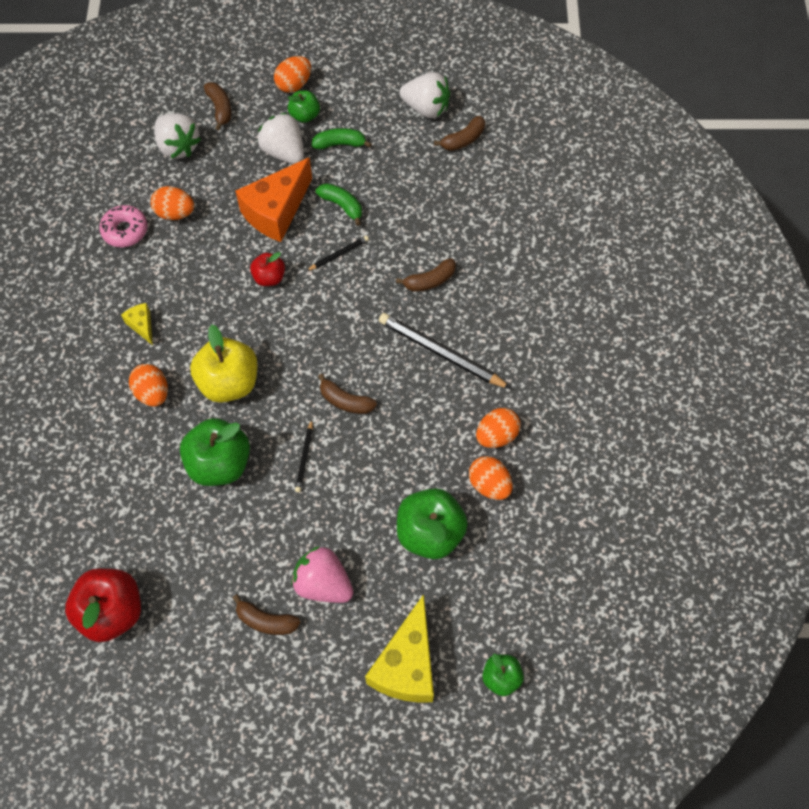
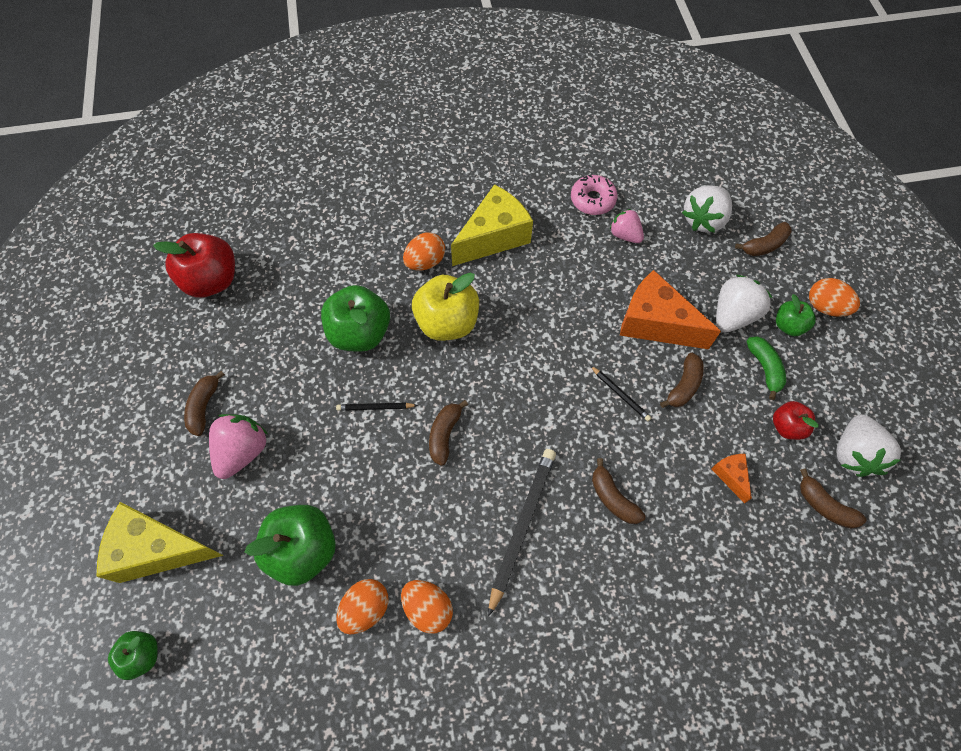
camera: 80 degrees right, 0 degrees up
yellow cheese [121,303,153,345] -> yellow cheese [451,184,533,266], size x2.16
orange egg [151,186,194,220] -> pink strawberry [610,209,644,243]
red apple [250,252,285,286] -> red apple moved to [773,401,819,440]
green banana [316,183,362,226] -> brown banana [660,353,704,408]
none -> orange cheese [711,454,752,503]

